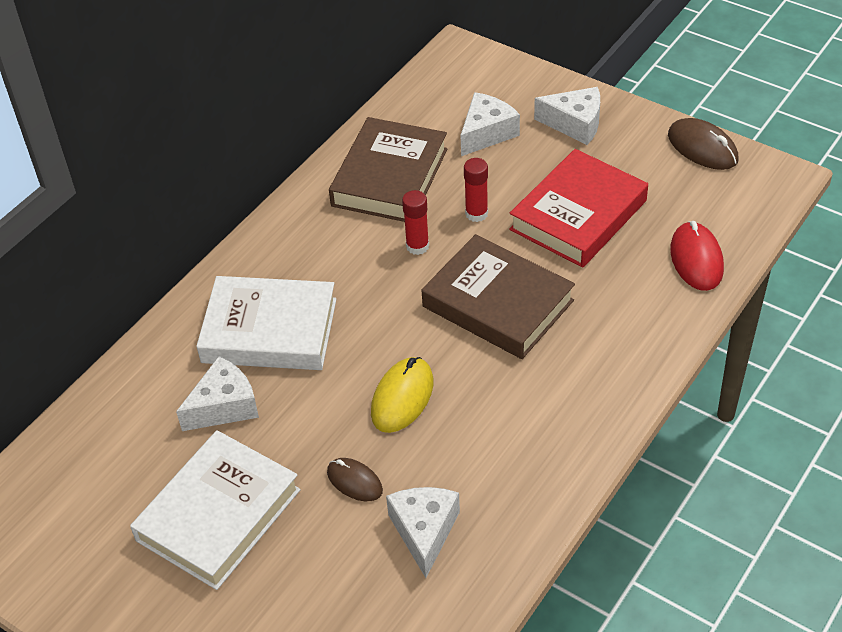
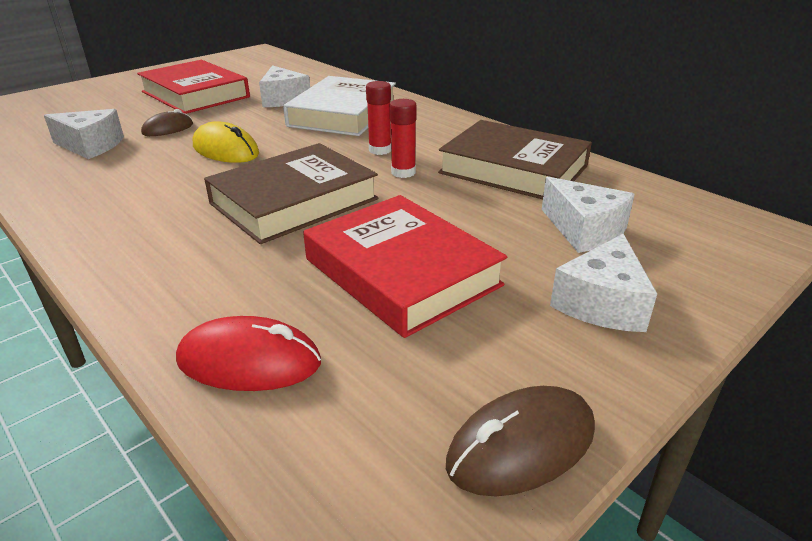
camera: 100 degrees right, 15 degrees down
white book [130,430,301,590] -> red book [137,60,250,114]
red glue stick [464,158,488,222] -> red glue stick moved to [366,81,391,155]

